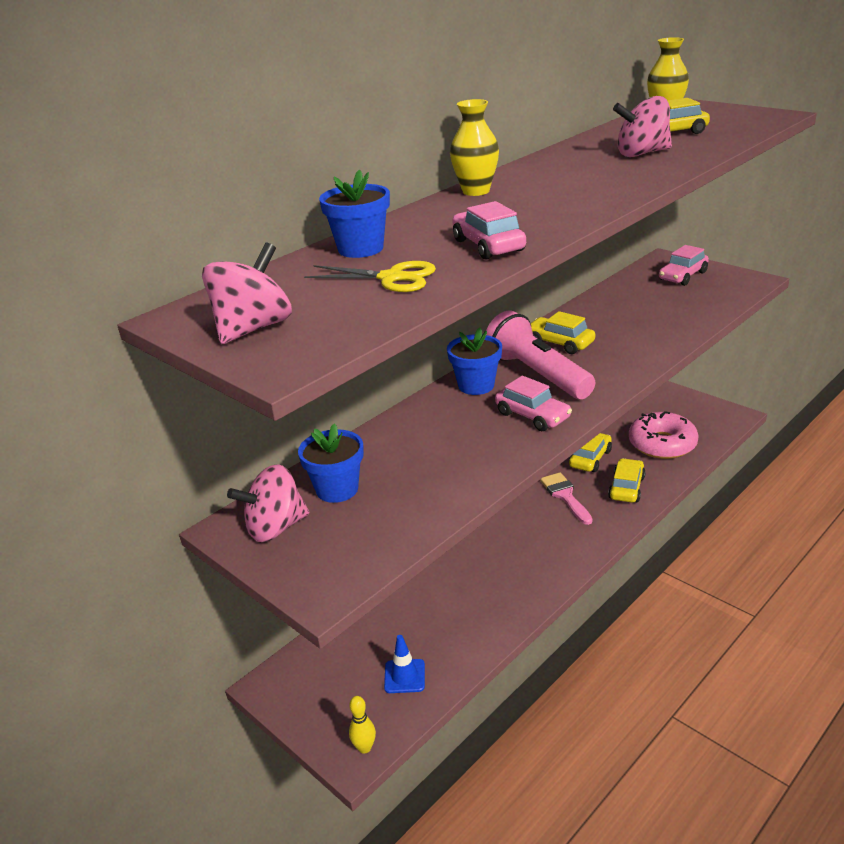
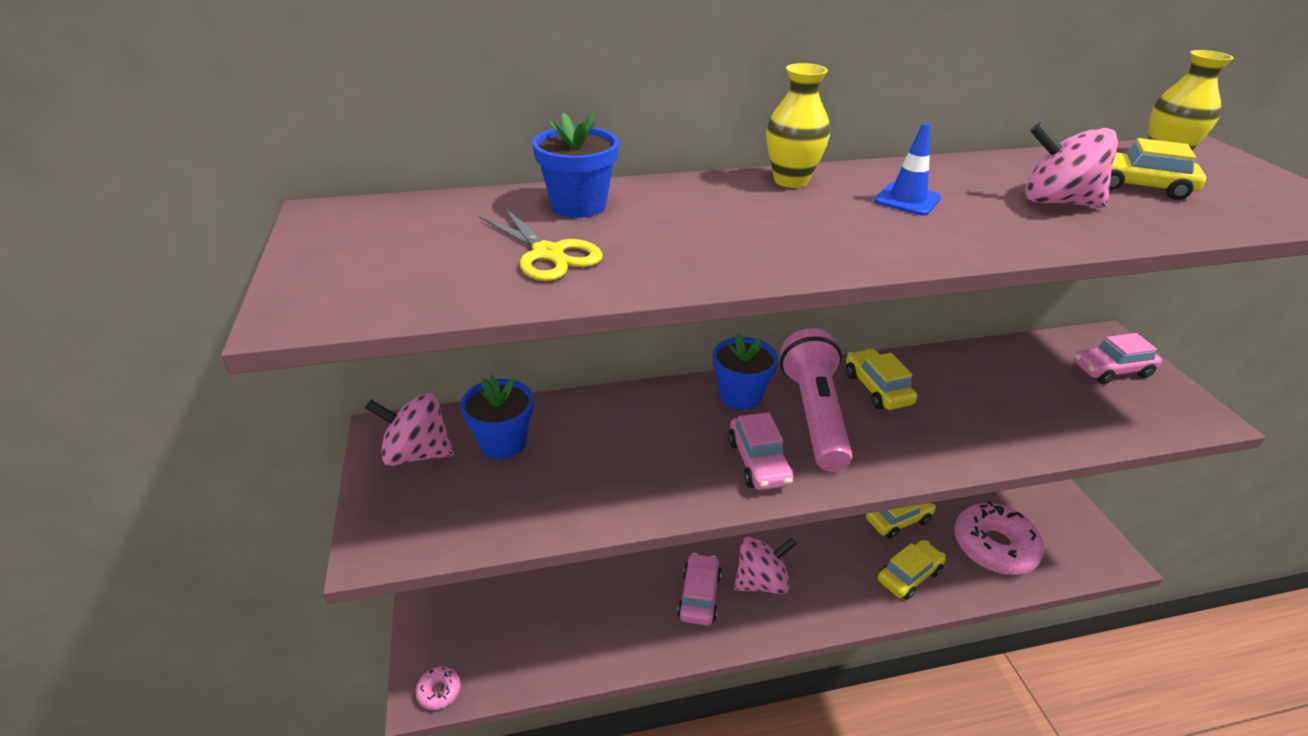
camera: 30 degrees right, 5 degrees up
pink spinning top [202,242,292,344] -> pink spinning top moved to [734,537,796,594]
yellow bowling pin [349,696,376,754] -> pink donut [416,666,461,710]
blue traffic cone [384,635,425,693] -> blue traffic cone moved to [874,123,941,215]
pink car [452,201,526,260] -> pink car moved to [677,553,721,626]
pink brush [540,472,593,525] -> none

